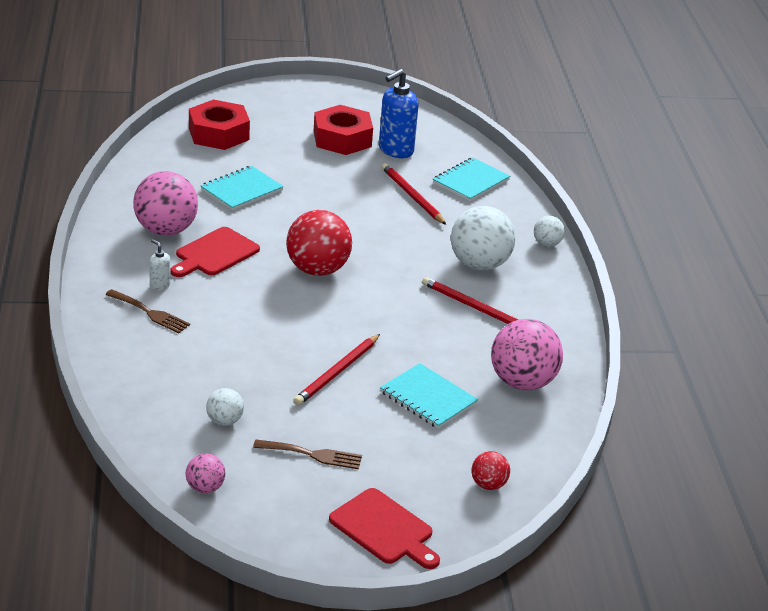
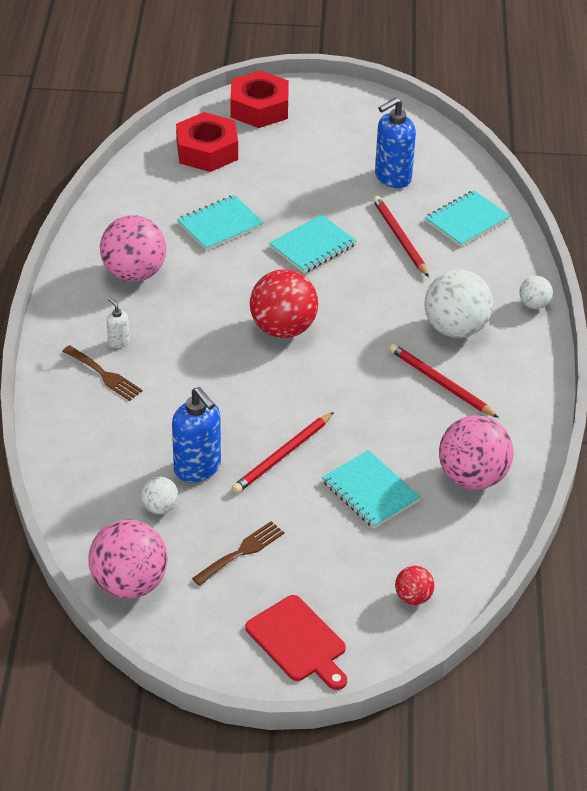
camera: 10 degrees right, 10 degrees up
red cutting board [170,227,260,277] -> none
pink ball [186,454,225,493] -> pink ball [88,519,168,599], size x2.01
brown fork [253,440,362,469] -> brown fork turned 60 degrees counterclockwise [192,521,284,586]
red nut [314,105,373,155] -> red nut moved to [230,70,289,128]
none -> blue soap dispenser [172,387,221,482]
none -> turquoise notebook [269,215,357,273]

